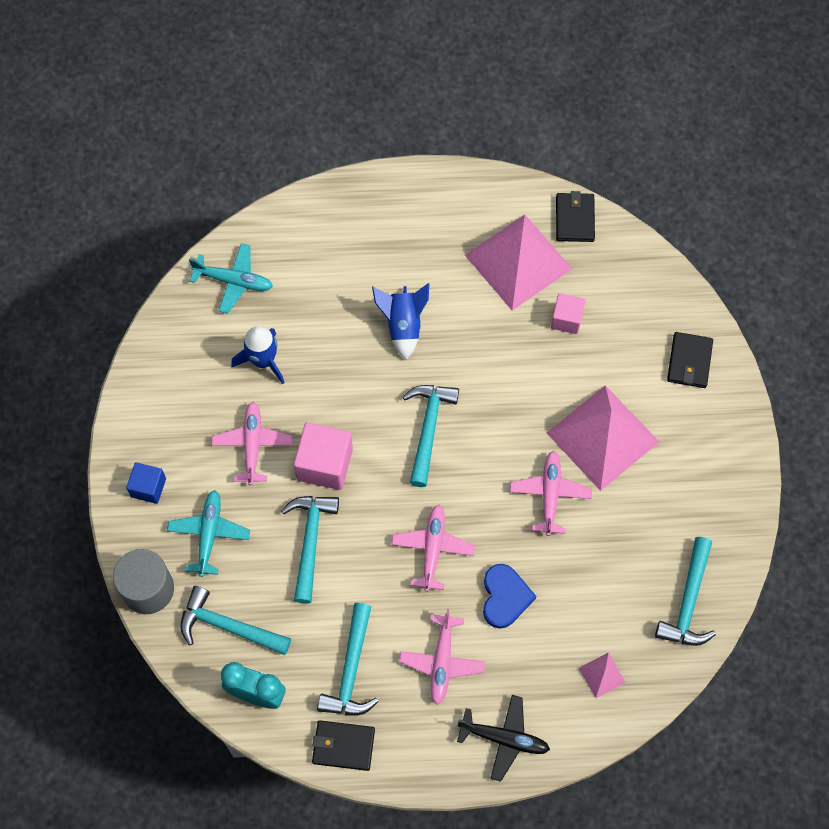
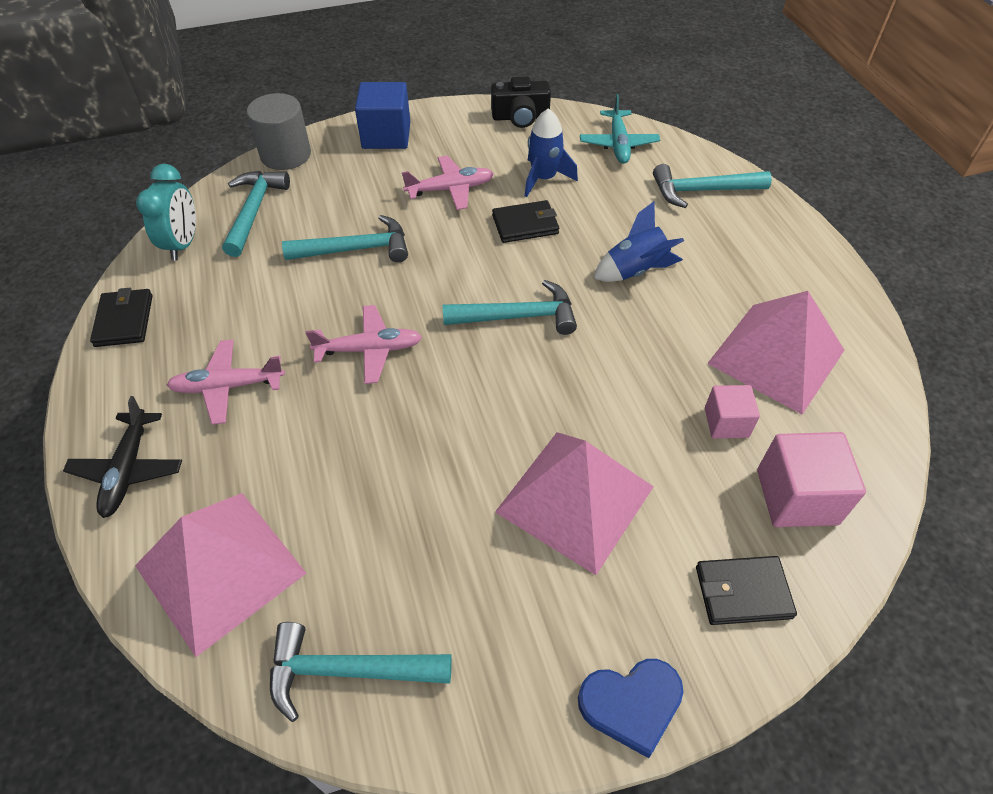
camera: 75 degrees right, 15 degrees down
blue cube [126,462,166,504] -> blue cube [355,82,410,149], size x1.64
turquoise plane [167,490,250,577] -> none
pink cube [294,422,353,490] -> pink cube moved to [757,432,866,527]
turquoise hammer [317,603,379,716] -> turquoise hammer moved to [653,164,772,208]
blue heart [483,564,536,629] -> blue heart moved to [578,659,684,758]
pink plane [510,451,592,536] -> none
black wallet [556,191,595,242] -> black wallet moved to [492,200,559,243]
pink pyramid [579,652,626,698] -> pink pyramid [135,493,306,657], size x2.45
none -> black camera [491,76,551,128]

